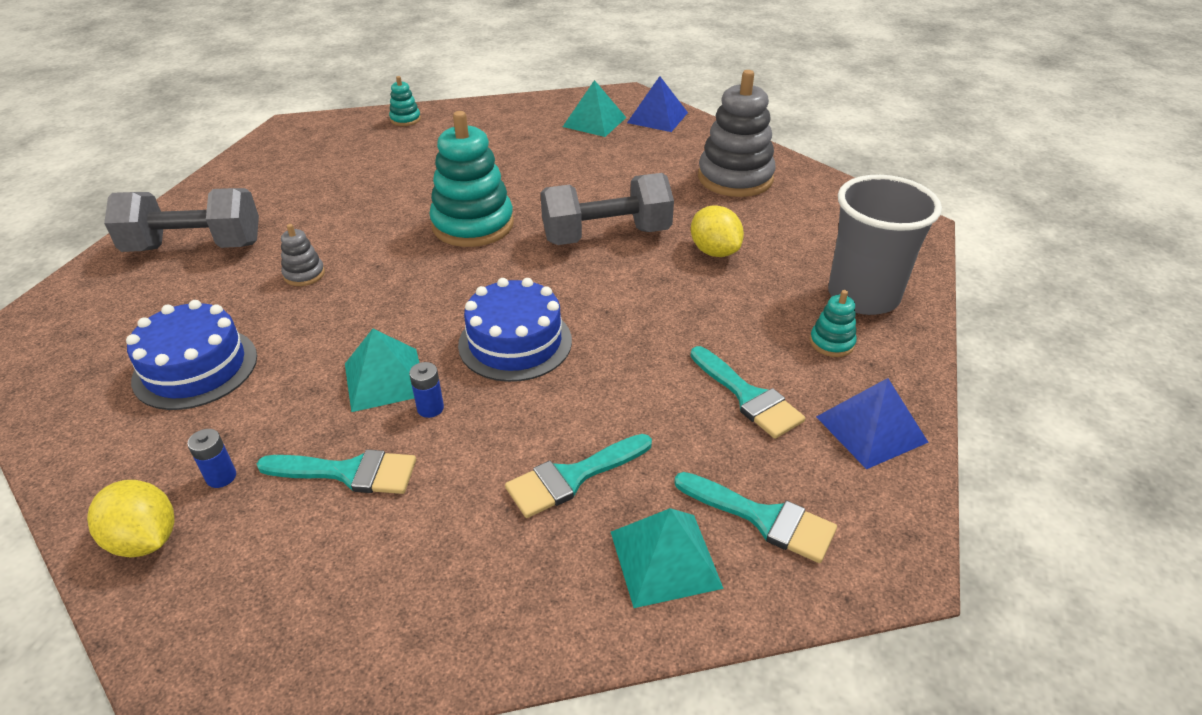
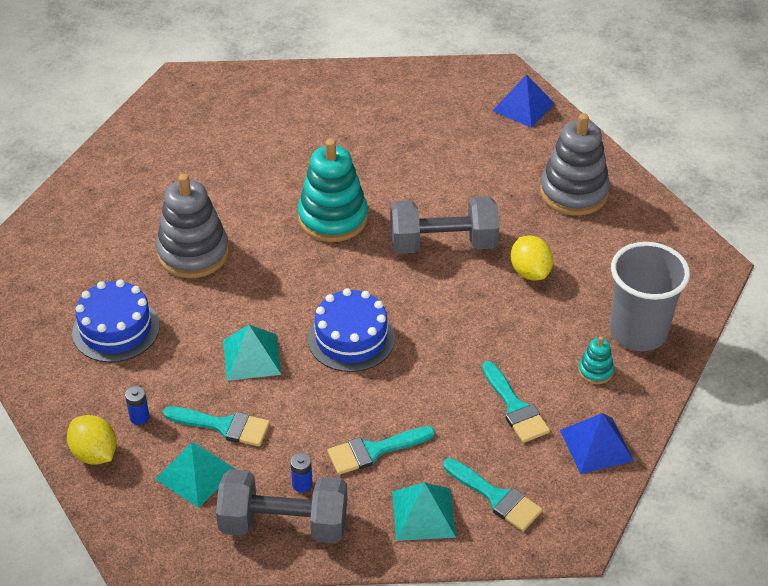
camera: 10 degrees right, 5 degrees up
grey dumbbell [104,188,259,252] -> grey dumbbell moved to [216,469,347,543]
grey stacking toy [281,224,325,286] -> grey stacking toy [156,174,229,278], size x2.21
turquoise stacking toy [389,76,421,126] -> none
blue battery [409,362,444,418] -> blue battery moved to [290,453,313,493]
turquoise pyramid [563,80,626,137] -> turquoise pyramid moved to [156,442,237,508]

